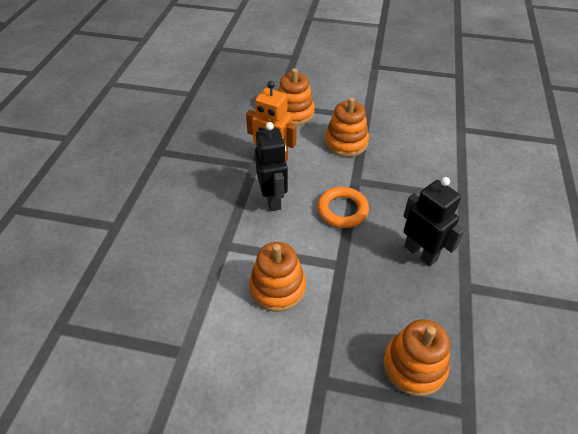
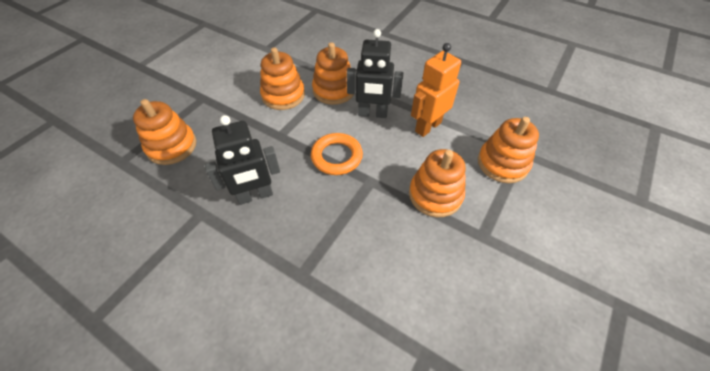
camera: 110 degrees right, 5 degrees up
none -> orange stacking toy [312,42,354,105]

